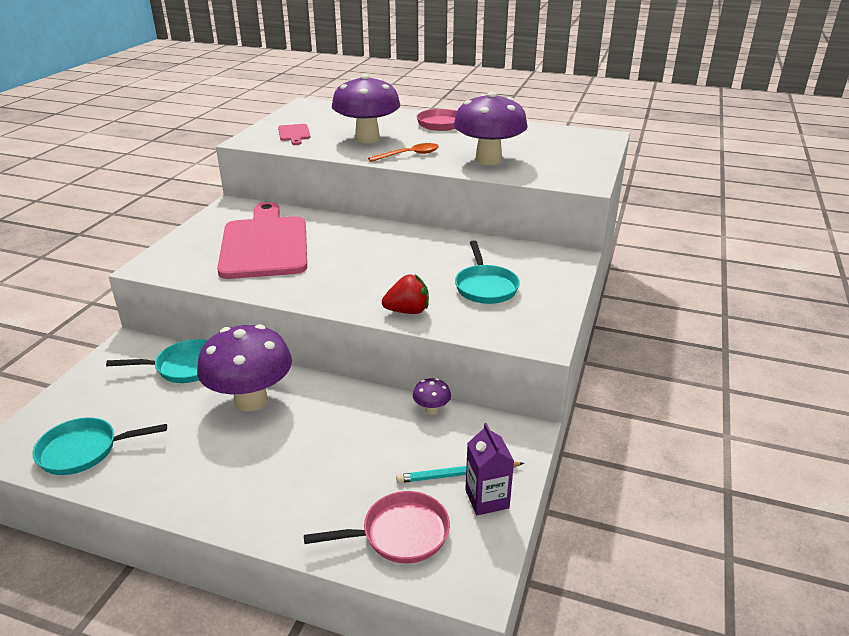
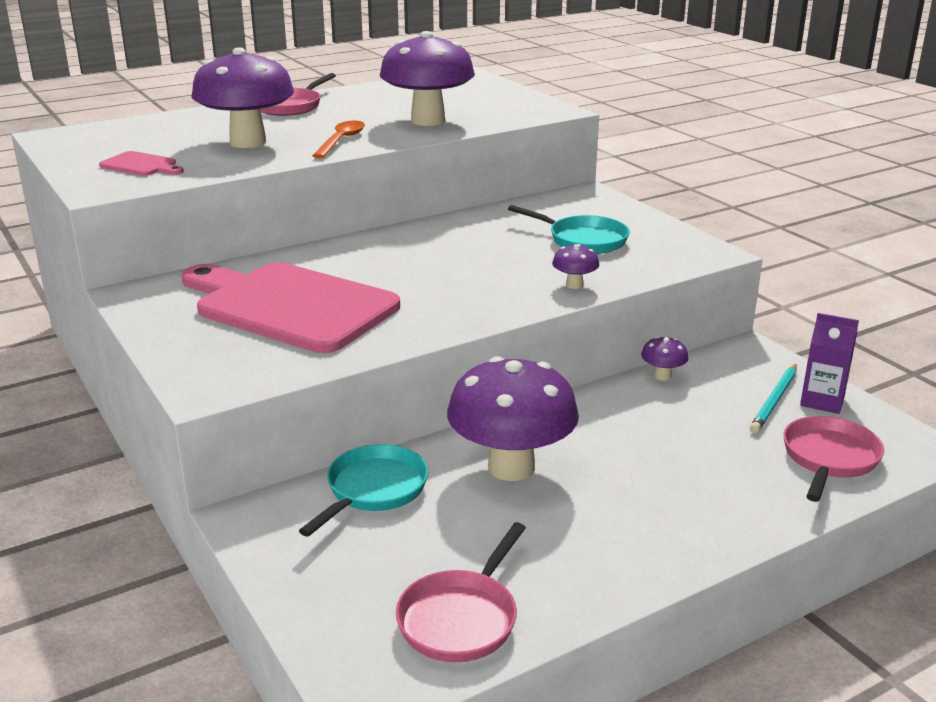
camera: 50 degrees left, 5 degrees down
turquoise pan [32,417,167,475] -> pink pan [396,523,526,662]
red strawberry [382,275,429,314] -> purple mushroom [552,244,599,289]

